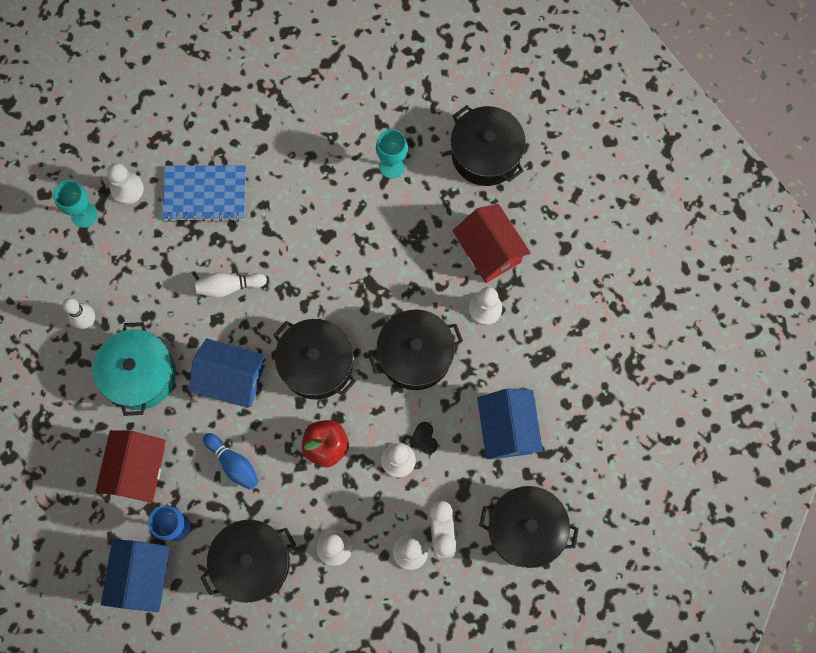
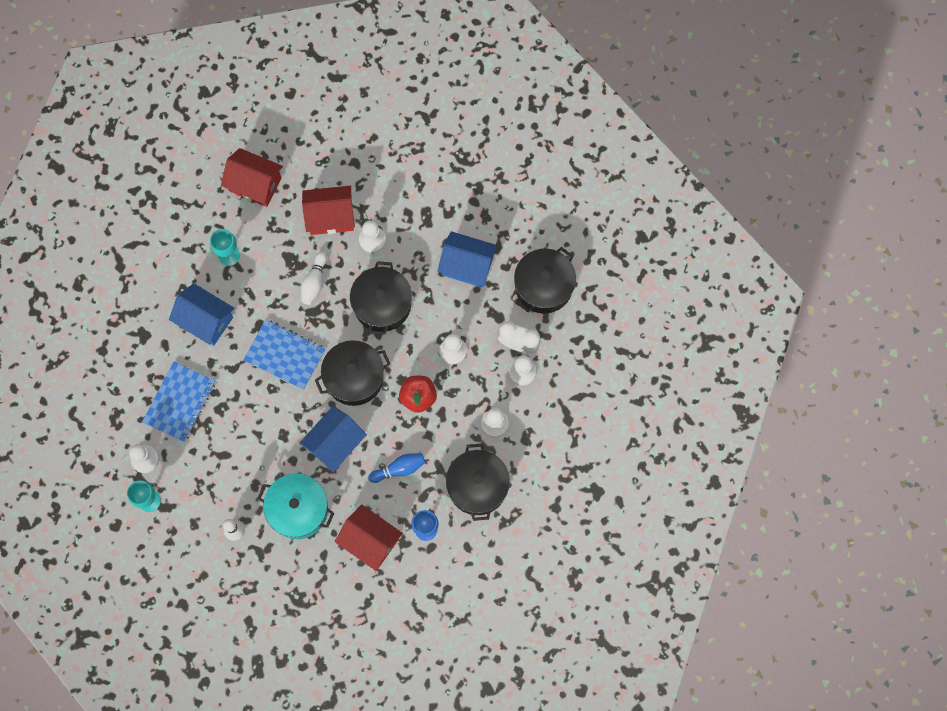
camera: 65 degrees left, 0 degrees up
blue house [101,539,170,612] -> blue house moved to [169,283,234,345]
white bowling pin [195,272,267,298] -> white bowling pin moved to [301,251,327,305]
black heart [409,422,437,454] -> none
black pot [451,105,526,186] -> red house [221,148,283,207]
none -> blue notebook [244,320,325,390]

